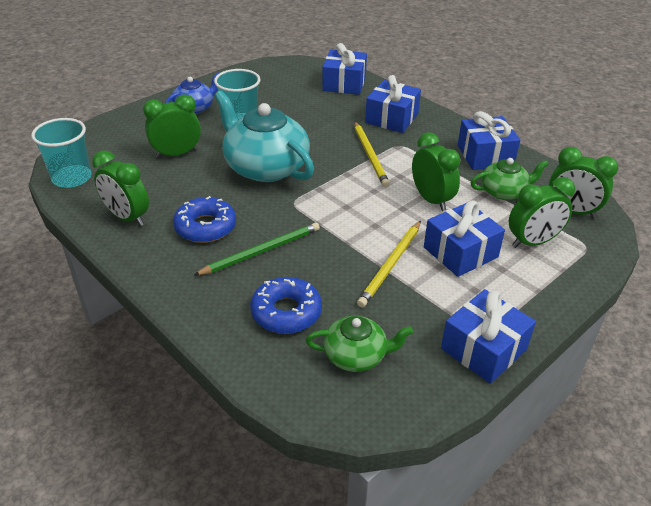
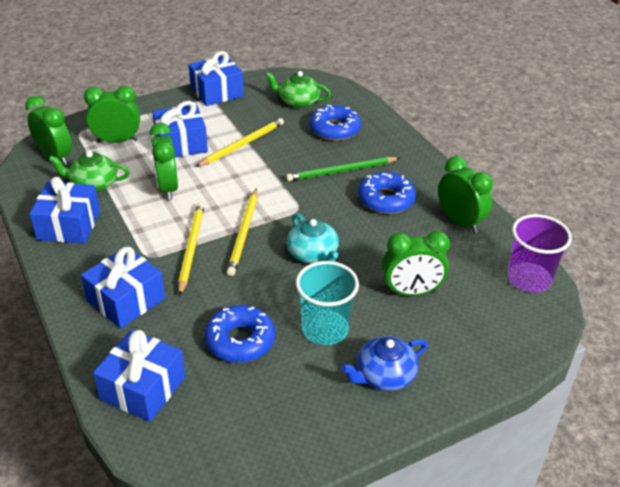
camera: 165 degrees left, 0 degrees up
turquoise cup [31,118,92,188] -> purple cup [508,214,572,293]
turquoise teapot [214,91,314,182] -> turquoise teapot [287,213,339,263], size x0.54
none -> blue donut [205,305,275,363]
none -> yellow pencil [227,188,257,276]

